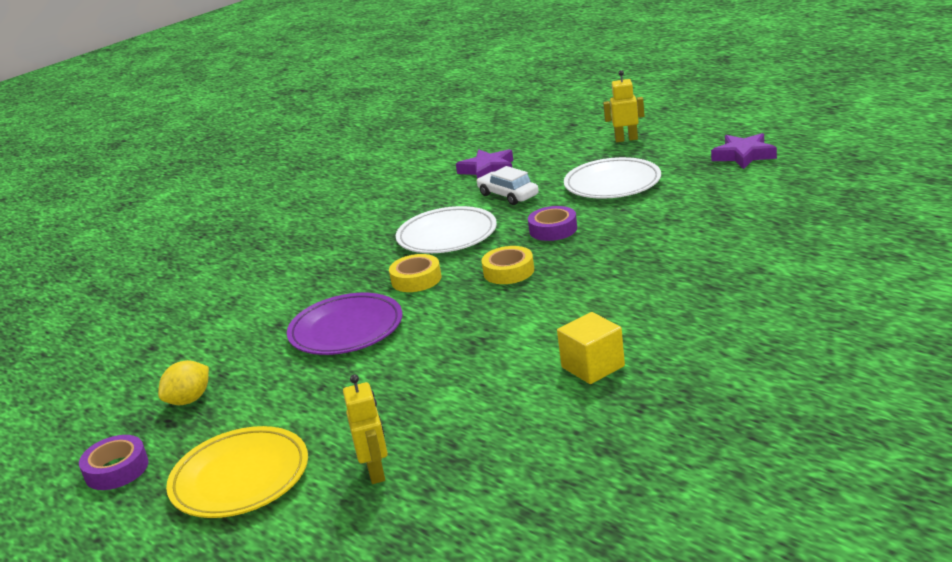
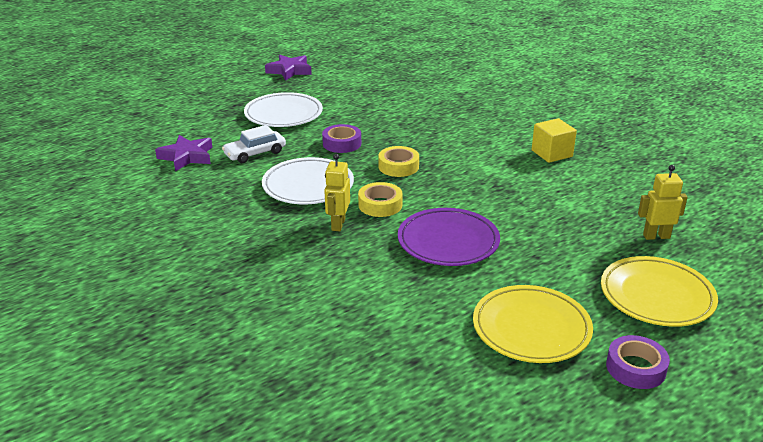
camera: 85 degrees left, 5 degrees up
yellow lemon [158,360,209,405] -> yellow plate [473,285,593,363]
yellow robot [603,70,645,142] -> yellow robot moved to [324,154,350,231]

